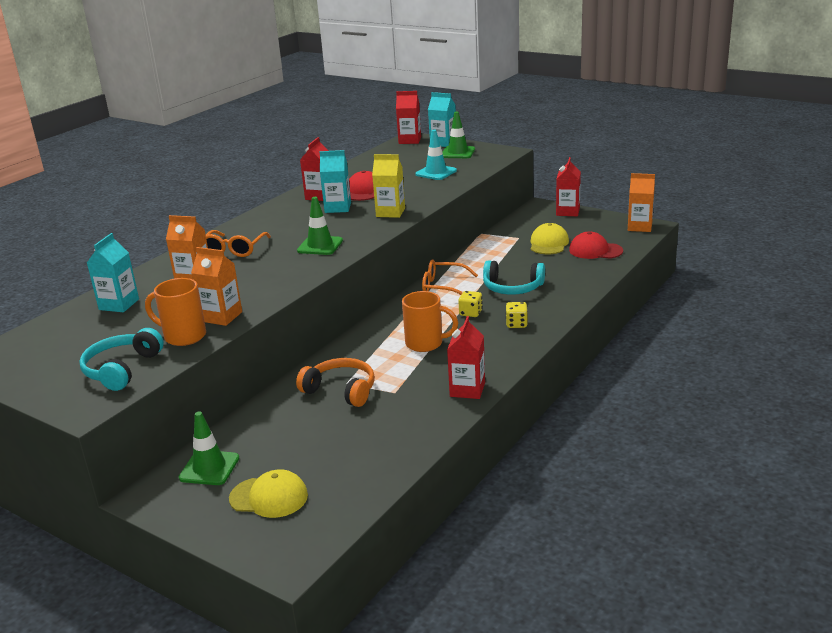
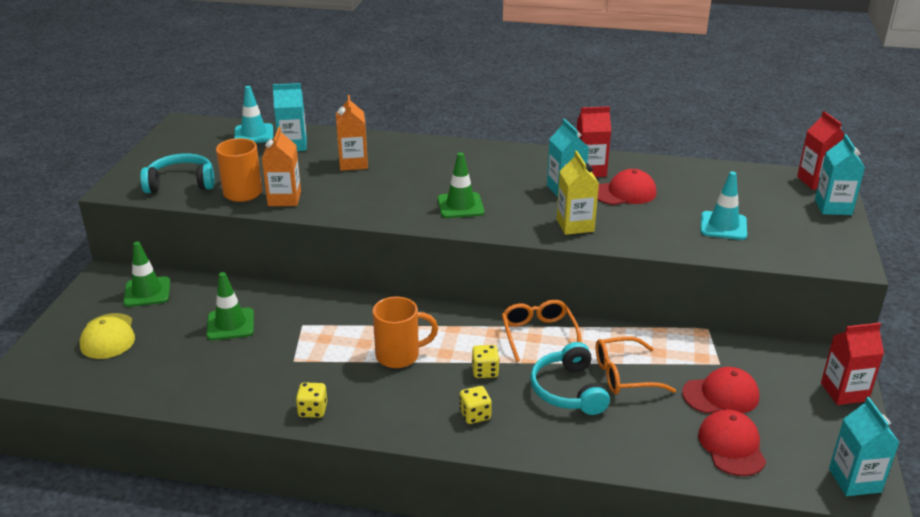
camera: 65 degrees right, 5 degrees up
orange glasses [206,230,271,257] -> orange glasses moved to [596,336,676,394]
orange headphones [296,358,375,407] -> none
orange mug [402,291,458,352] -> orange mug turned 90 degrees counterclockwise [373,297,438,368]
green traffic cone [442,112,475,158] -> green traffic cone moved to [207,272,254,340]
red carton [447,316,485,399] -> yellow dice [296,382,327,418]
yellow cap [531,223,569,254] -> red cap [682,367,759,414]
orange carton [628,173,655,232] -> turquoise carton [829,397,900,496]
none -> turquoise traffic cone [234,86,273,143]

